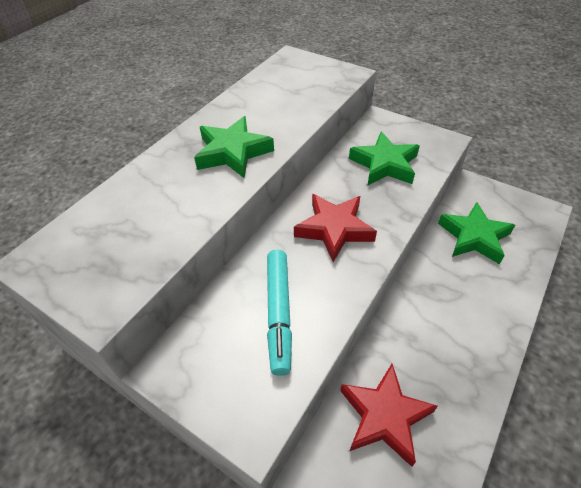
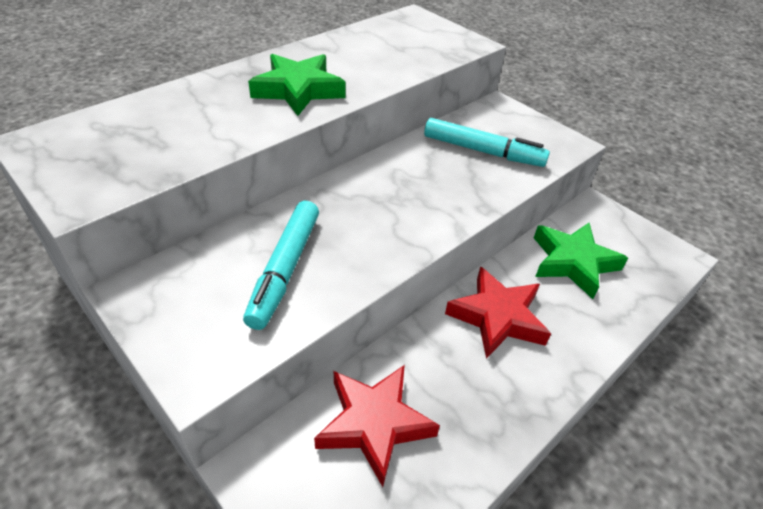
camera: 10 degrees right, 5 degrees down
red star [294,194,377,262] -> red star moved to [445,266,551,359]
green star [349,132,420,185] -> turquoise marker [424,118,550,167]

